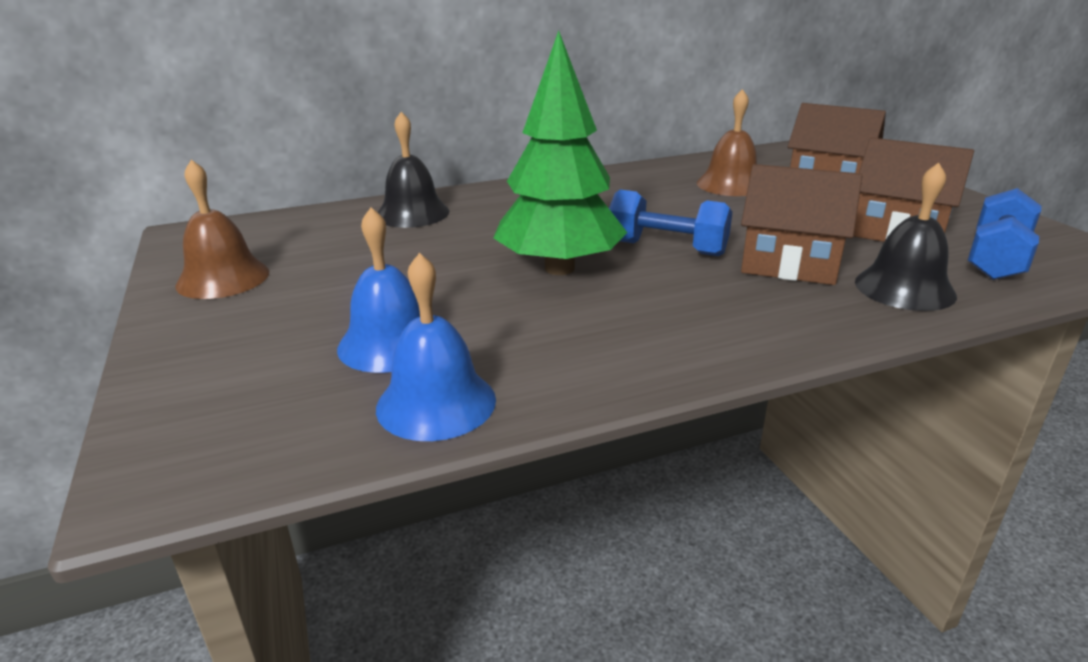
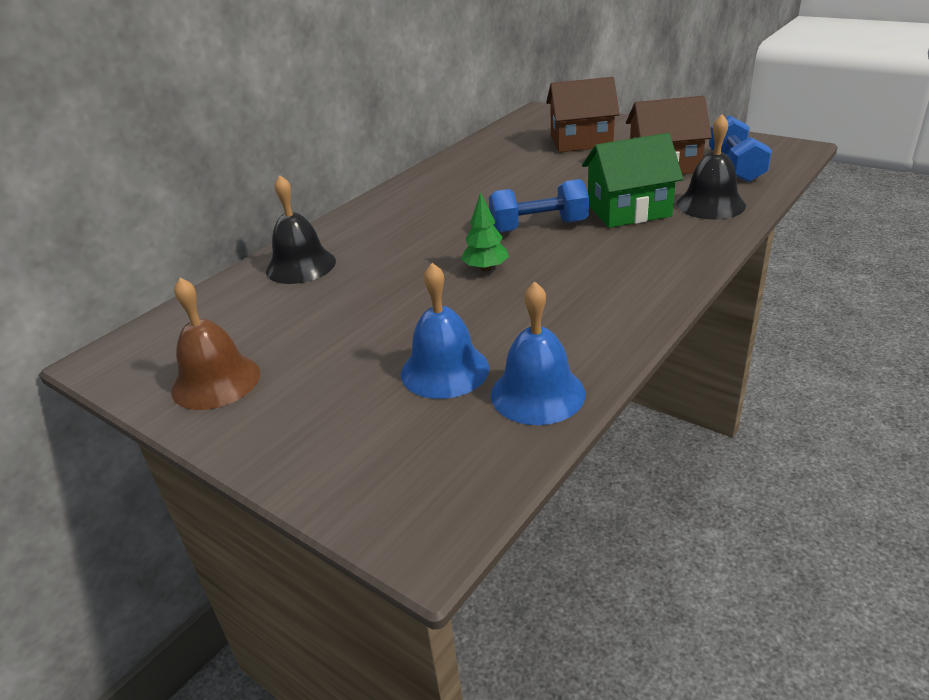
camera: 30 degrees left, 5 degrees up
green tree [493,31,628,275] -> green tree [461,192,509,272], size x0.44
brown bell [697,89,757,196] -> none
brown house [741,164,862,285] -> green house [582,133,683,228]

